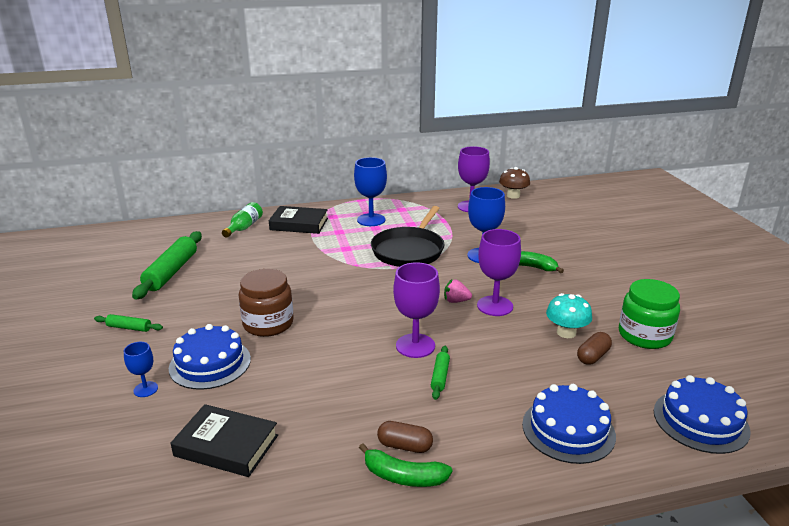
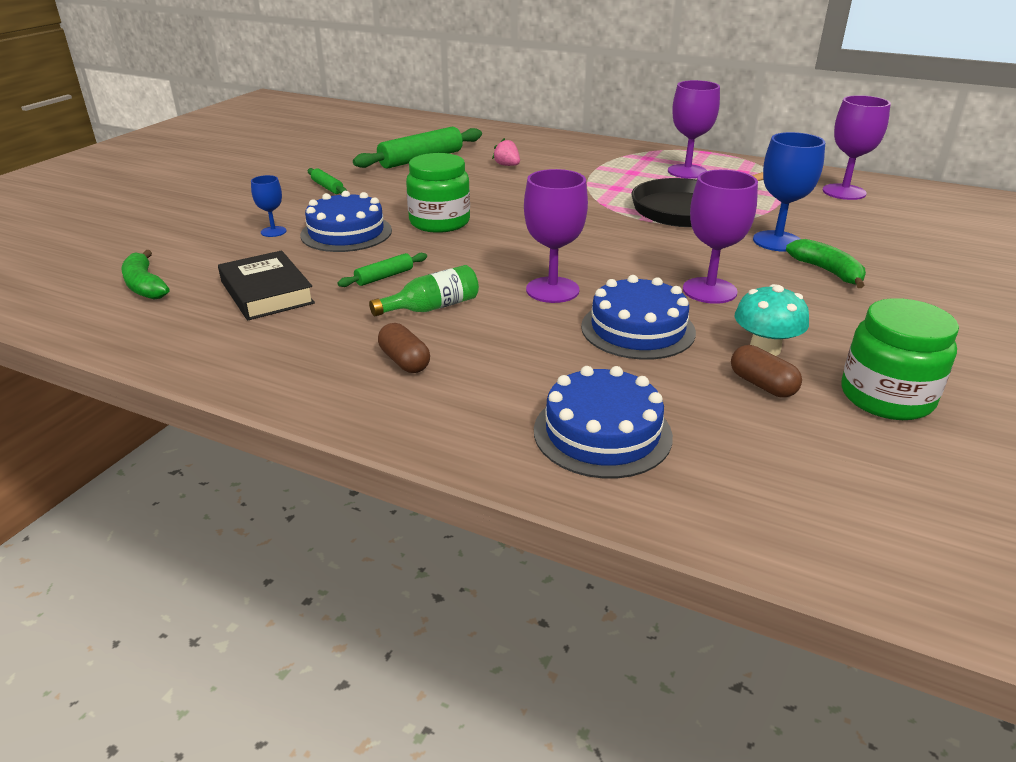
camera: 40 degrees right, 5 degrees up
green bottle [222,202,263,238] -> green bottle moved to [369,265,479,316]
brown jar [239,269,294,337] -> green jar [406,153,470,233]
black book [269,206,328,234] -> none
blue goblet [354,157,387,226] -> purple goblet [668,80,720,179]
green banana [359,443,452,487] -> green banana moved to [122,250,169,300]
green rolling pin [431,346,450,400] -> green rolling pin moved to [338,253,427,287]
pink strawberry [444,279,472,303] -> pink strawberry moved to [492,138,520,166]
brown mushroom [499,167,530,199] -> none
brown capsule [577,332,612,365] -> brown capsule turned 60 degrees clockwise [731,345,802,397]
blue cake [654,375,751,454] -> blue cake moved to [581,275,696,360]

